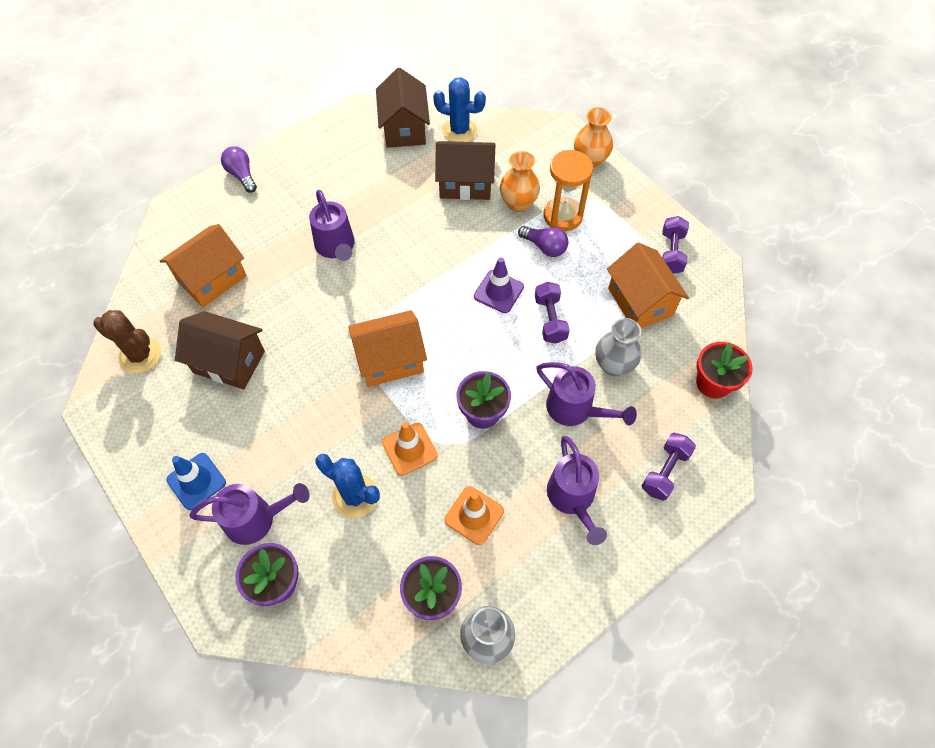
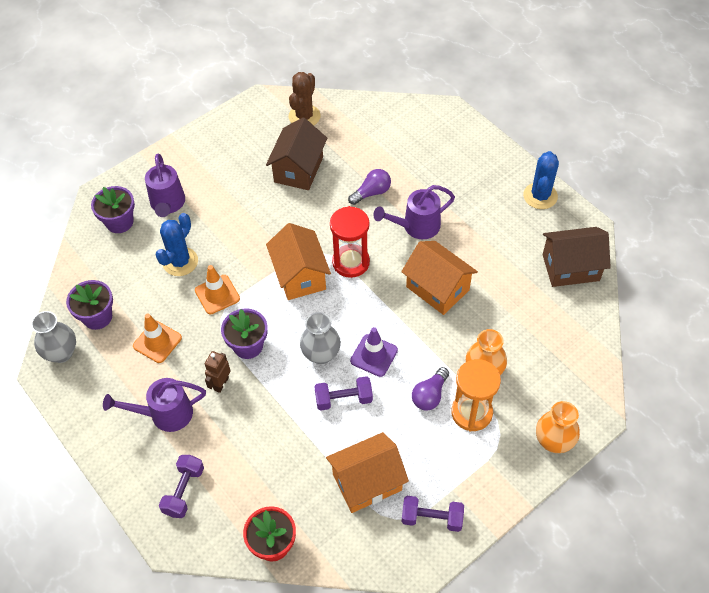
camera: 90 degrees right, 5 degrees down
orange house [160,224,247,307] -> orange house moved to [401,241,478,315]
blue traffic cone [166,453,226,510] -> none
purple light bulb [221,146,257,193] -> purple light bulb moved to [348,169,391,205]
blue cactus [433,77,486,142] -> blue cactus moved to [523,151,559,209]
brown house [435,141,495,200] -> none
purple watering can [536,362,637,426] -> none
grey vase [595,318,641,376] -> grey vase moved to [300,312,341,364]
purple dumbbell [642,433,696,501] -> purple dumbbell turned 75 degrees clockwise [159,455,204,518]
none -> brown robot [205,351,231,393]
none -> red hourglass [330,206,370,278]

